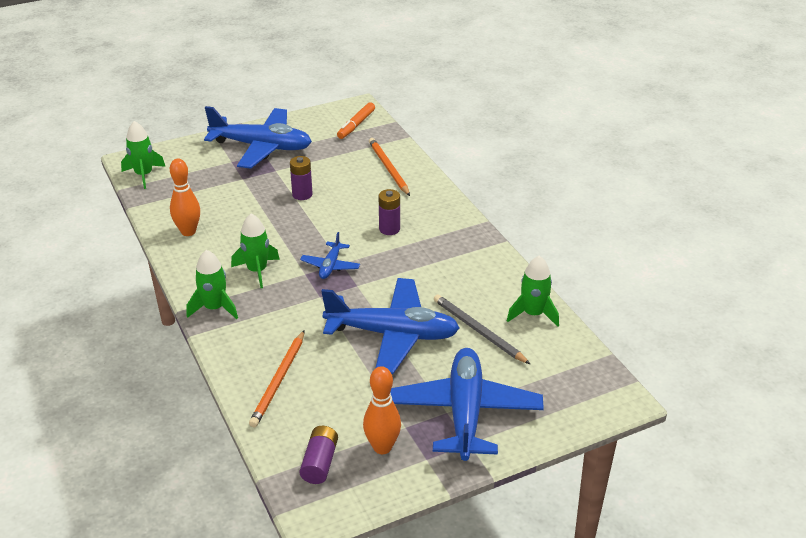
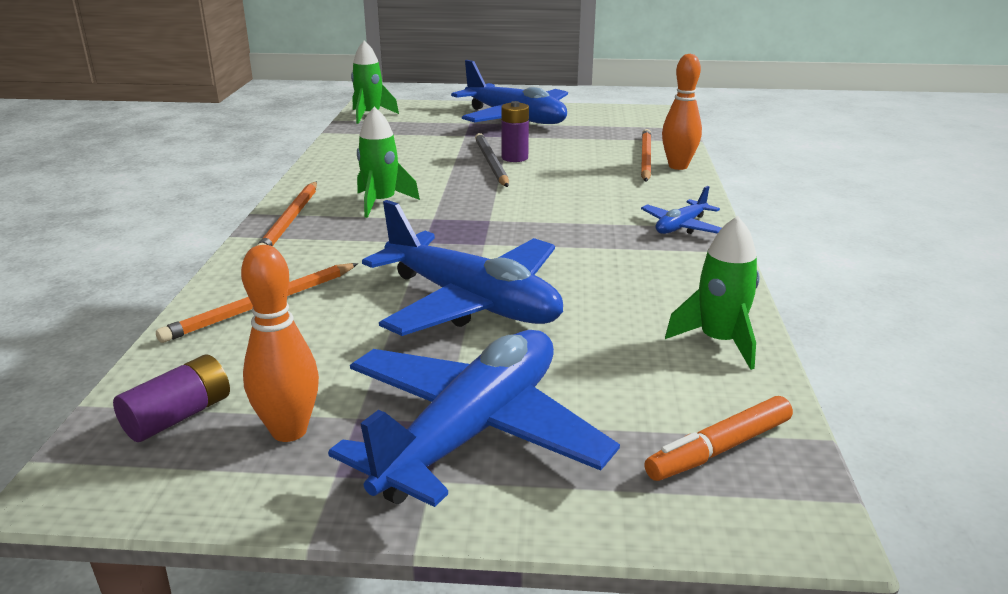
camera: 30 degrees right, 10 degrees down
orange bowling pin [170,159,200,236] -> orange bowling pin moved to [662,54,702,170]
green rocket [187,250,238,319] -> orange pencil [257,182,317,246]
blue plane [300,232,360,279] -> blue plane moved to [641,186,721,234]
orange marker [337,102,375,139] -> orange marker moved to [644,396,793,481]
purple battery [379,189,400,235] -> none
grey pencil [434,294,530,364] -> grey pencil moved to [475,133,509,187]

